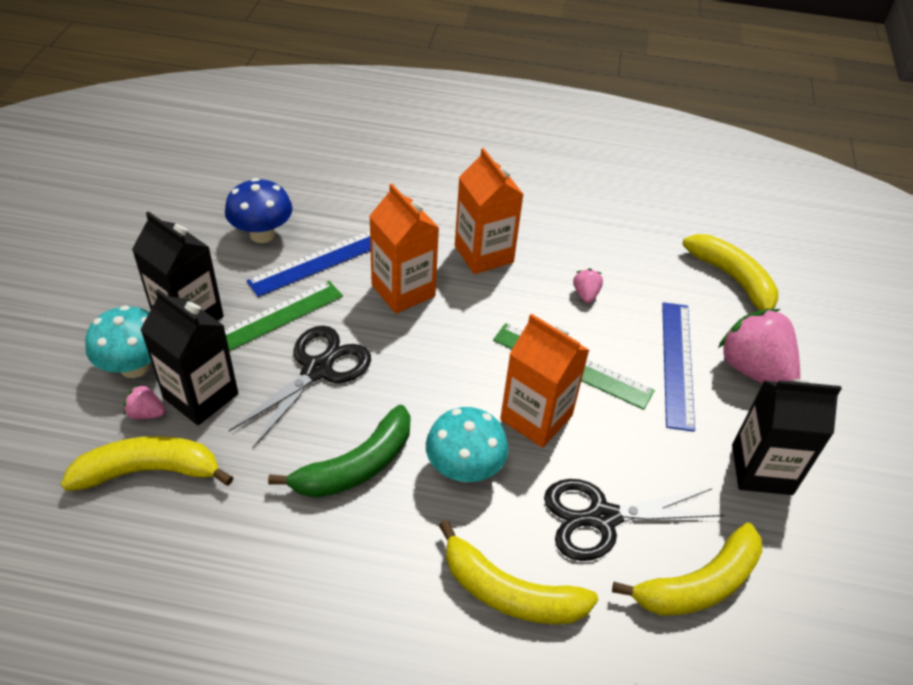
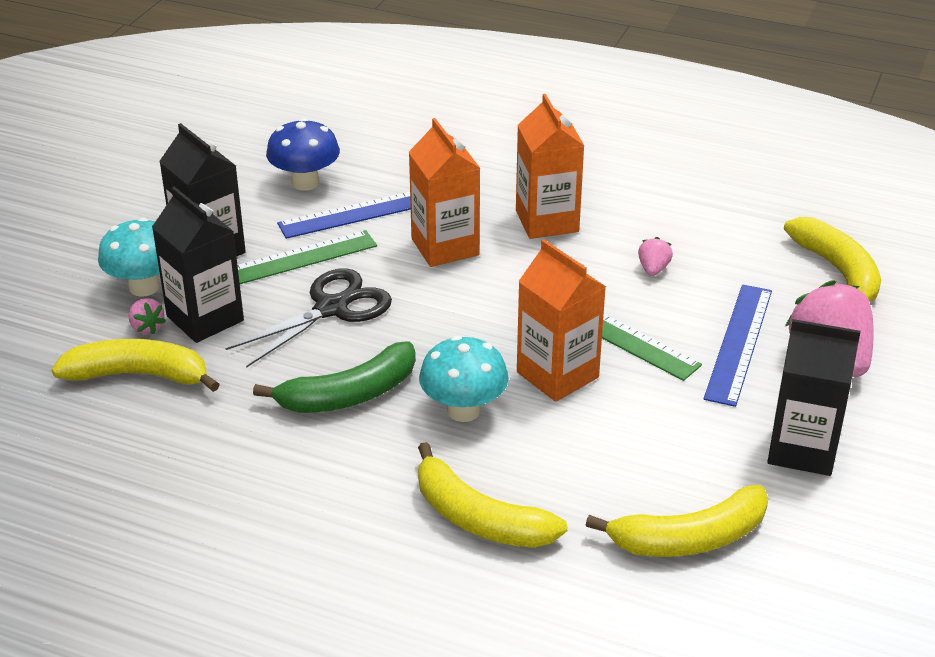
camera: 15 degrees right, 10 degrees down
pink strawberry [123,384,166,419] -> pink strawberry turned 150 degrees counterclockwise [129,298,166,334]
black scissors [544,479,724,561] -> none

